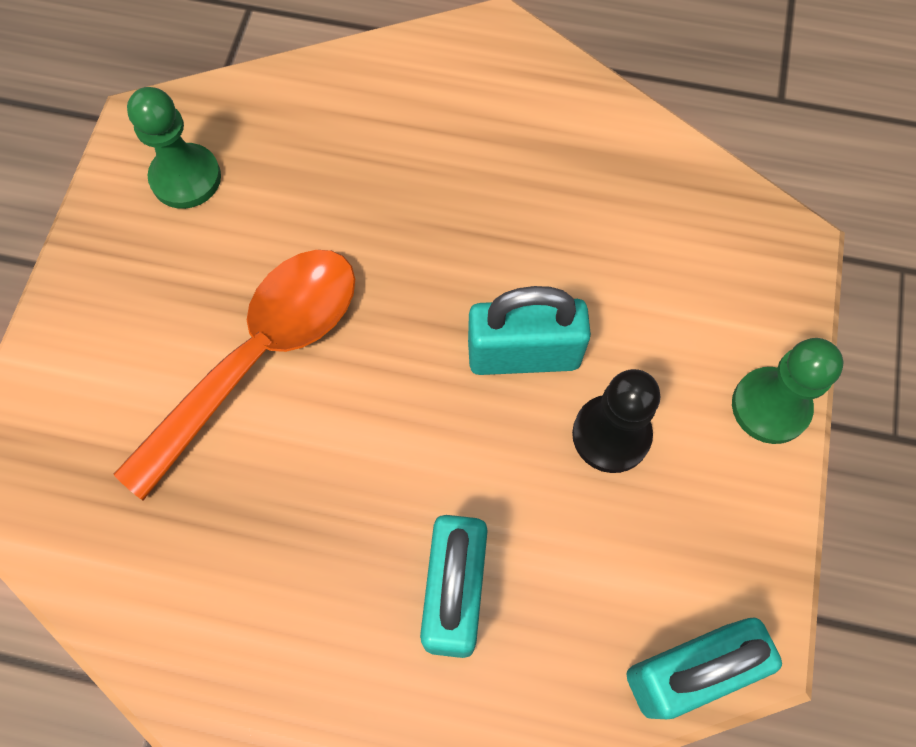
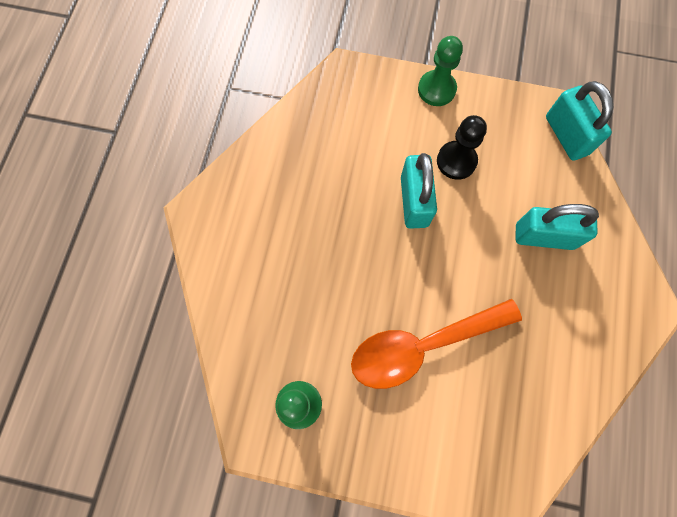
camera: 90 degrees left, 5 degrees up
orange spoon [114,250,355,501] -> orange spoon turned 60 degrees counterclockwise [351,299,522,389]

